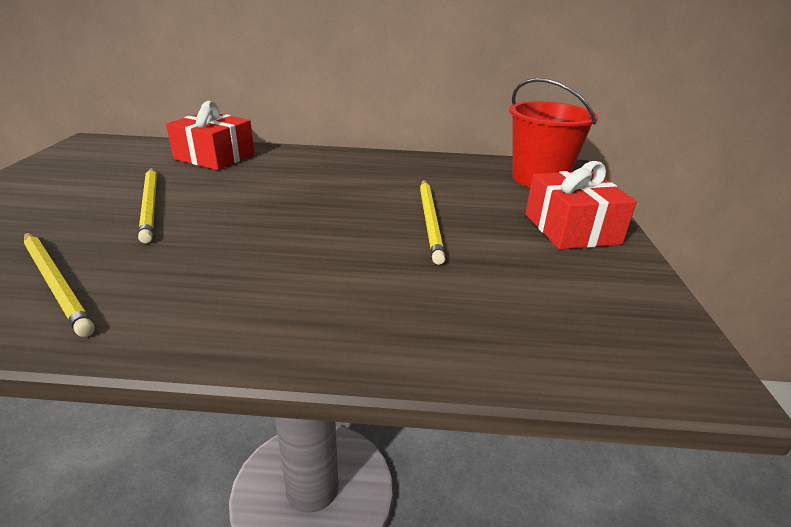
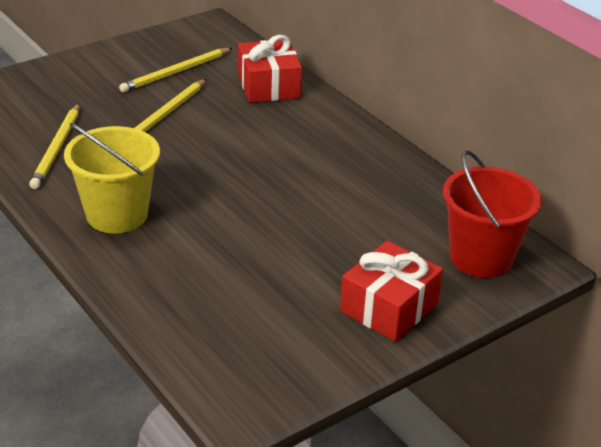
camera: 50 degrees right, 5 degrees up
yellow pencil [420,180,445,265] -> yellow pencil moved to [119,48,232,92]
none -> yellow bucket [64,123,160,233]

